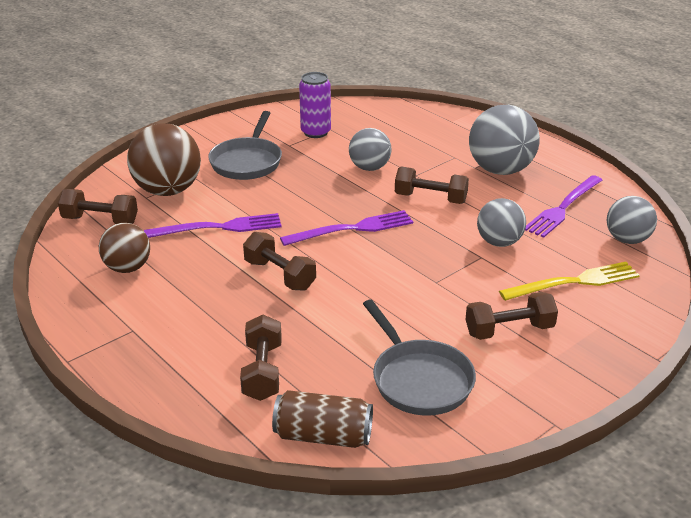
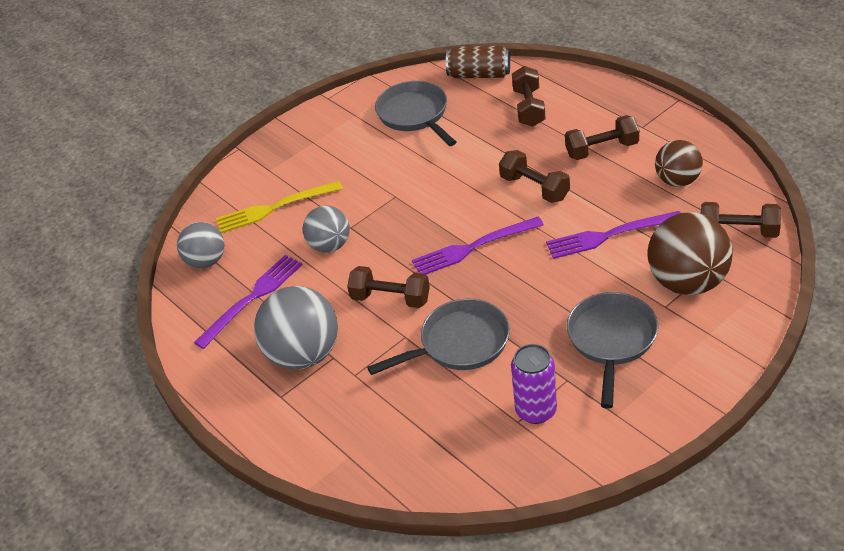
camera: 175 degrees left, 10 degrees up
grey ball [349,128,391,171] -> grey pan [367,299,510,375]
brown dumbbell [465,292,558,340] -> brown dumbbell moved to [565,115,639,160]

